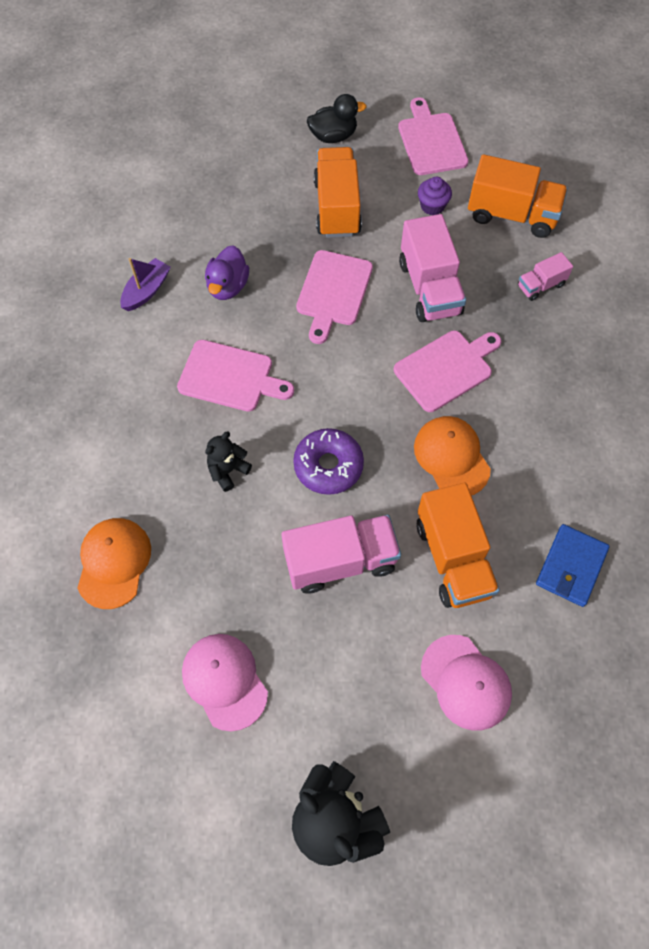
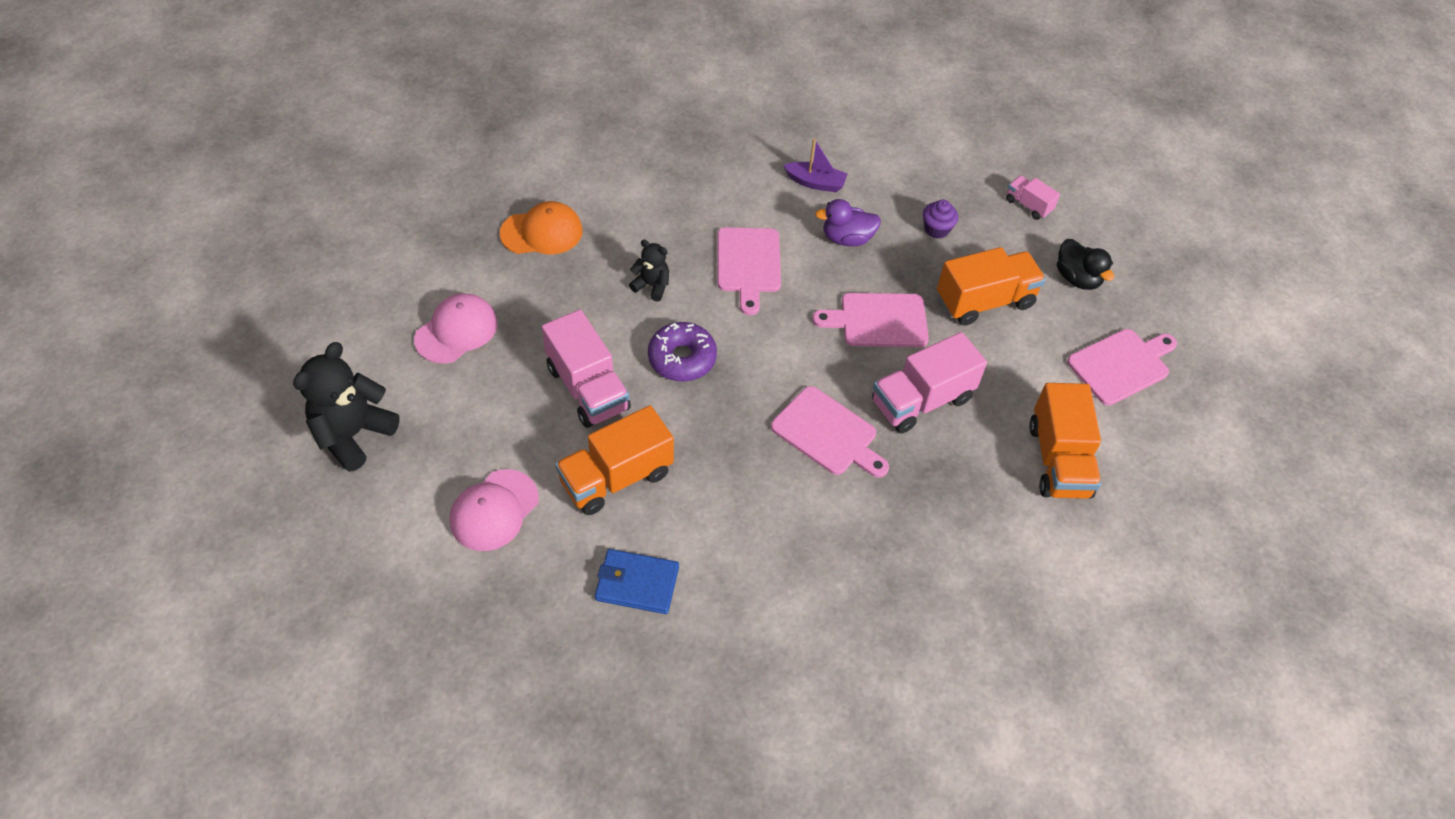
camera: 70 degrees right, 10 degrees down
orange cap [414,416,491,496] -> none
purple cupcake [418,177,452,215] -> purple cupcake moved to [923,200,958,239]
pink truck [518,252,573,301] -> pink truck moved to [1006,175,1060,220]

